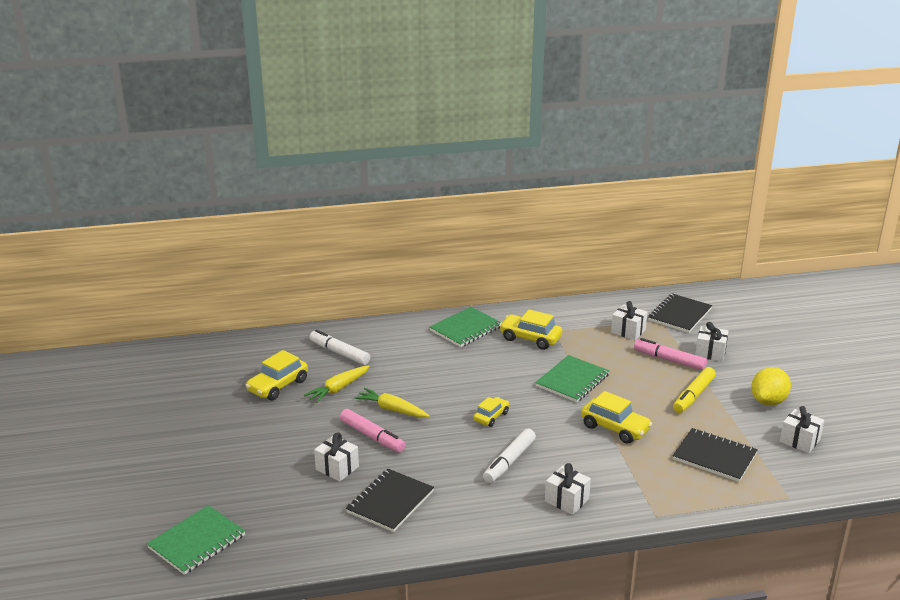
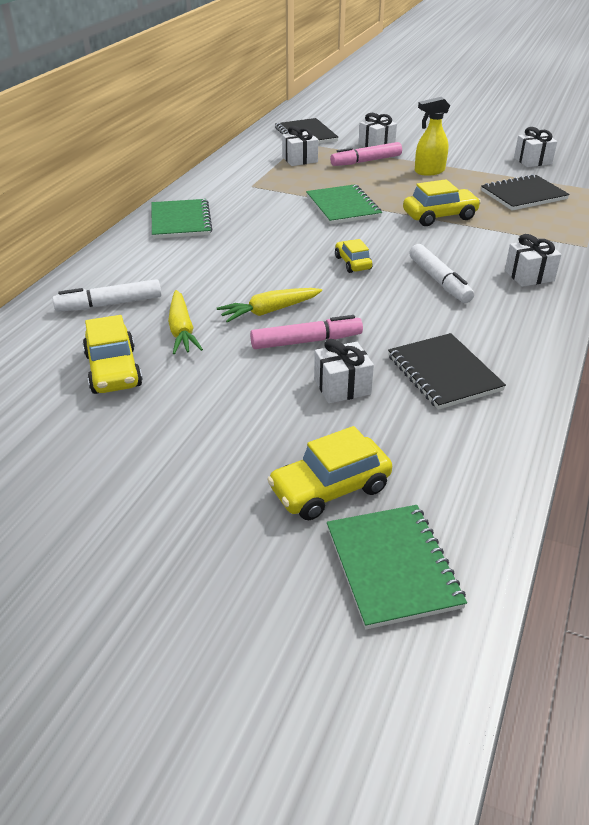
camera: 55 degrees left, 10 degrees up
yellow car [499,310,562,350] -> yellow car moved to [267,426,392,520]
yellow marker [673,367,716,413] -> yellow spray bottle [415,97,450,175]
yellow lemon [751,367,791,406] -> none

